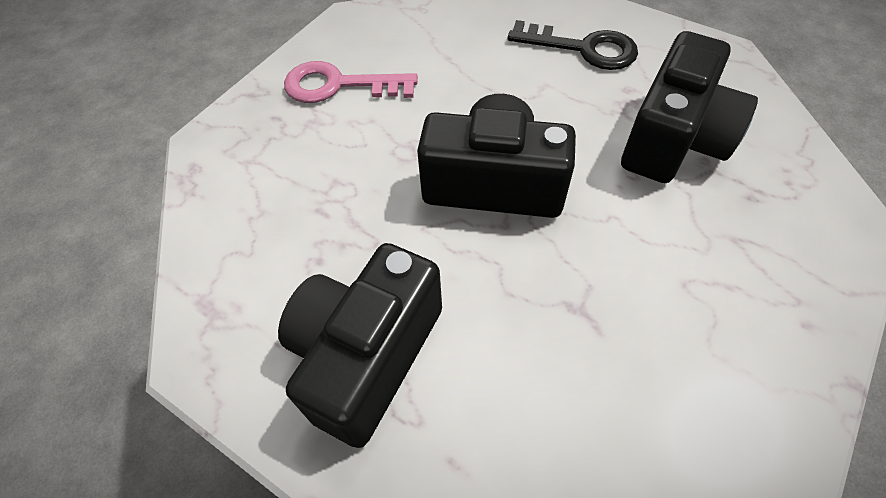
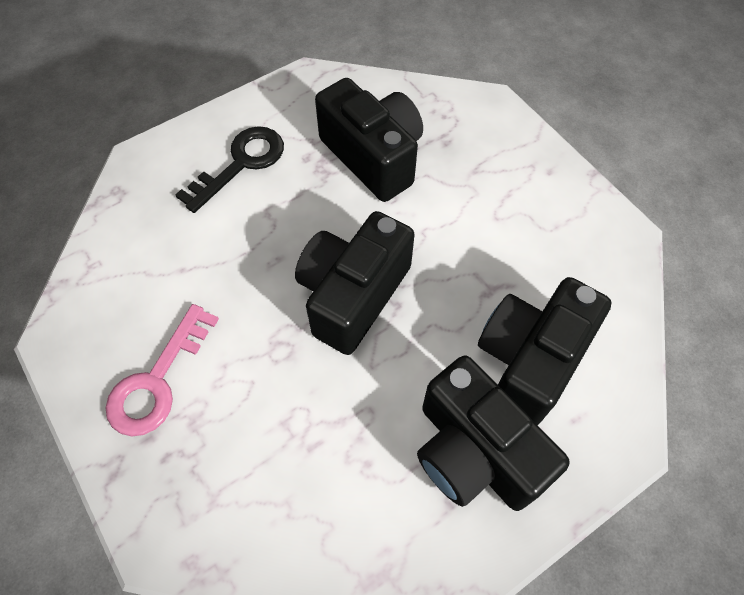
camera: 70 degrees left, 5 degrees up
none -> black camera [478,277,612,425]

